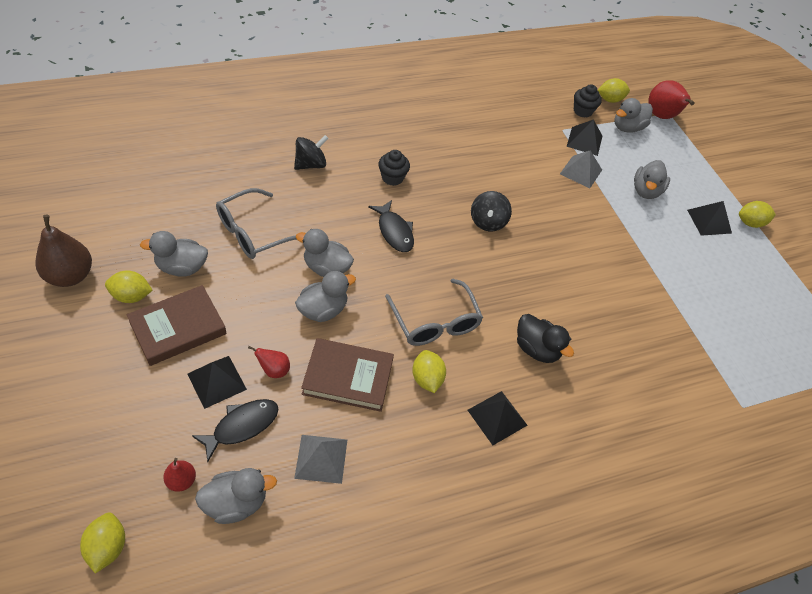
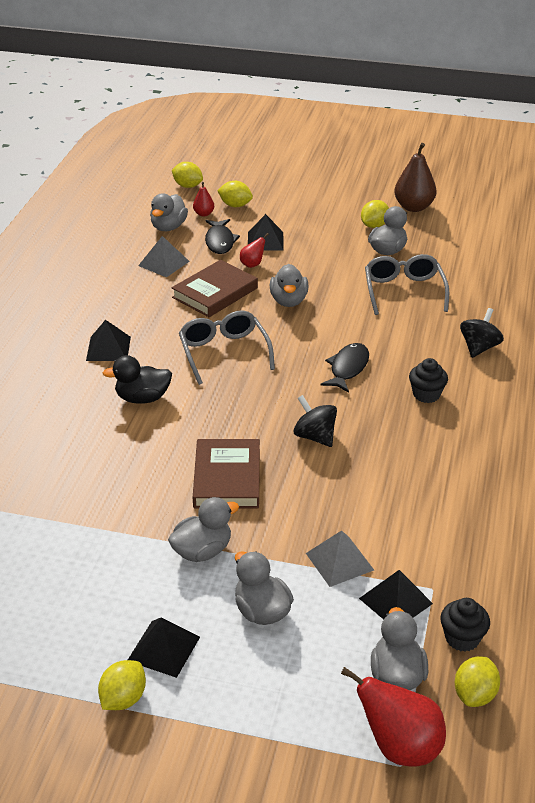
camera: 130 degrees right, 15 degrees down
brown book [127,285,227,366] -> brown book moved to [193,439,260,509]
black spinning top [294,135,329,170] -> black spinning top turned 150 degrees counterclockwise [460,308,504,358]
grey duck [296,229,354,277] -> grey duck moved to [168,497,239,562]
black fish [368,200,414,252] -> black fish turned 105 degrees clockwise [320,343,369,393]
grey glasses [385,279,483,346] -> grey glasses turned 60 degrees clockwise [179,310,275,385]
yellow lemon [412,350,446,393] -> yellow lemon moved to [217,181,253,207]

